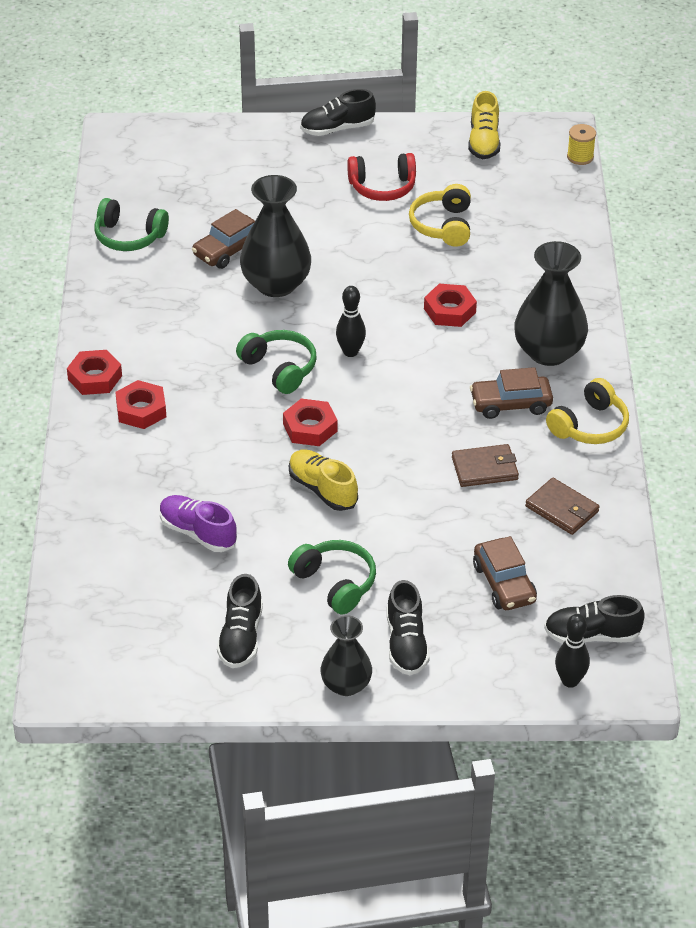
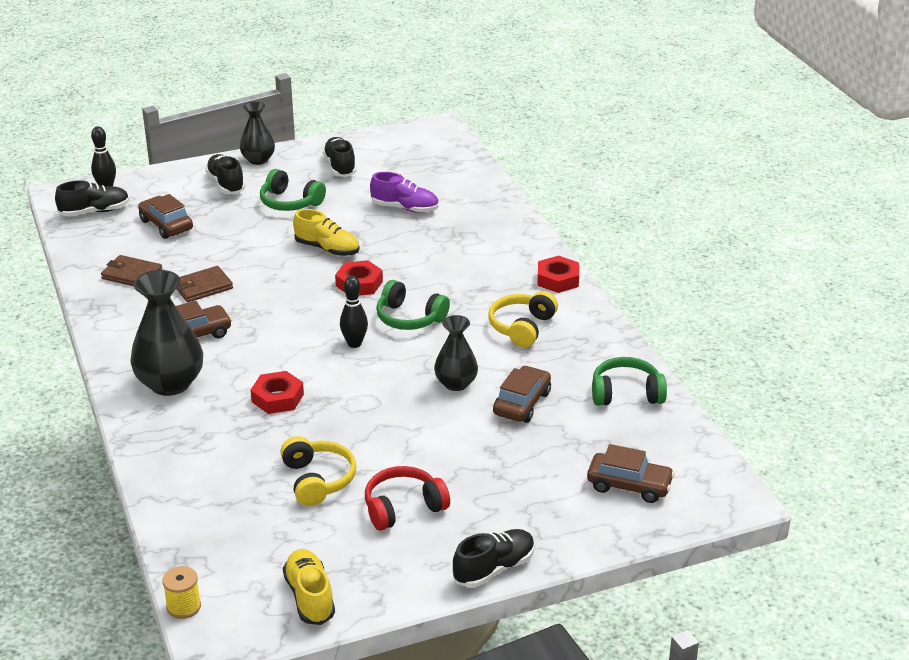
camera: 160 degrees right, 10 degrees down
red nut [115,380,166,429] -> none
black vase [240,175,311,297] -> black vase [434,315,478,391], size x0.61
yellow headphones [546,378,629,444] -> yellow headphones moved to [488,291,558,347]
none -> brown car [587,444,675,503]

